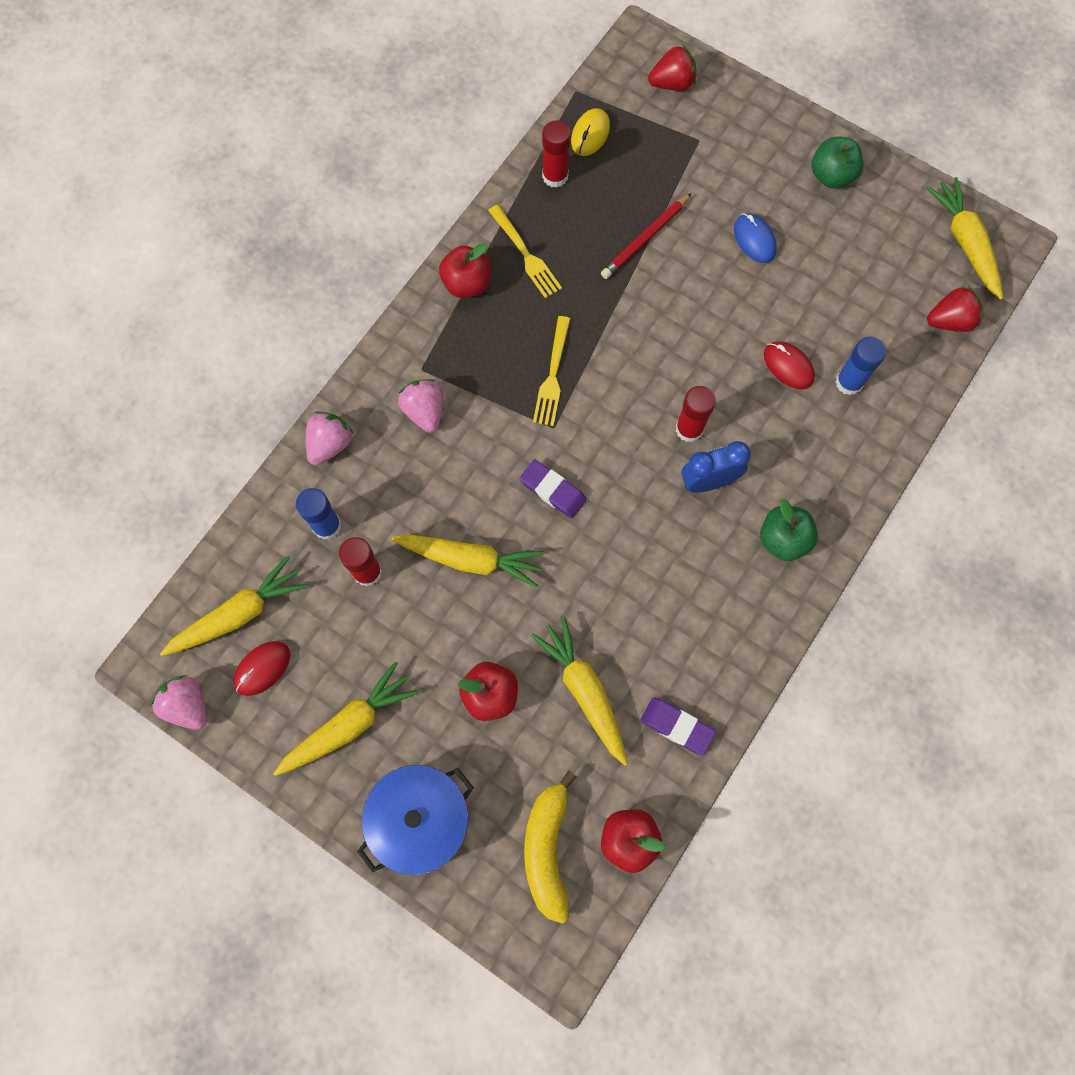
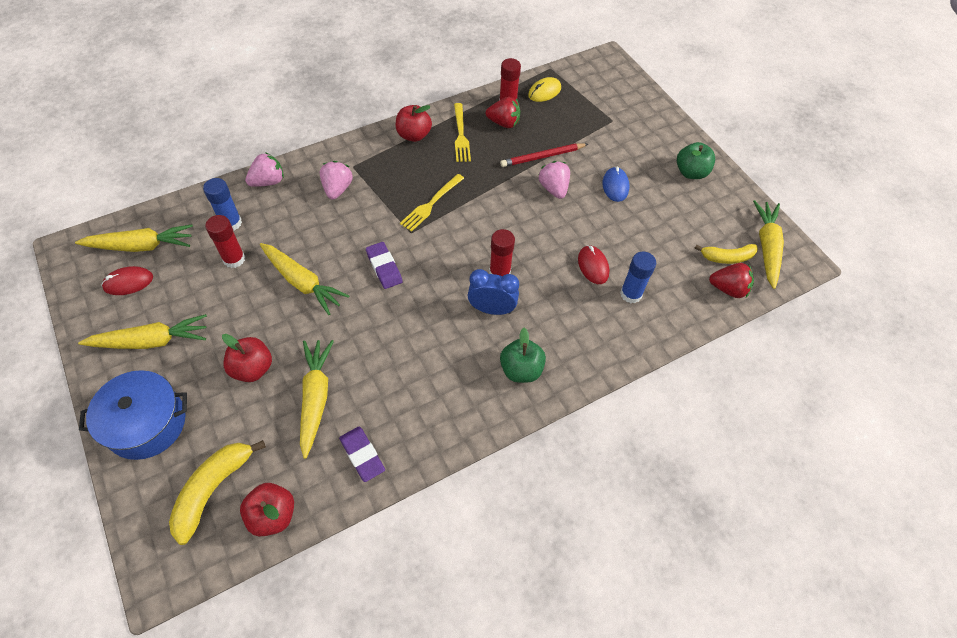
camera: 25 degrees right, 15 degrees down
pink strawberry [150,675,207,730] -> pink strawberry moved to [538,161,570,199]
red strawberry [648,45,696,91] -> red strawberry moved to [486,97,520,128]
none -> yellow banana [694,244,758,264]

